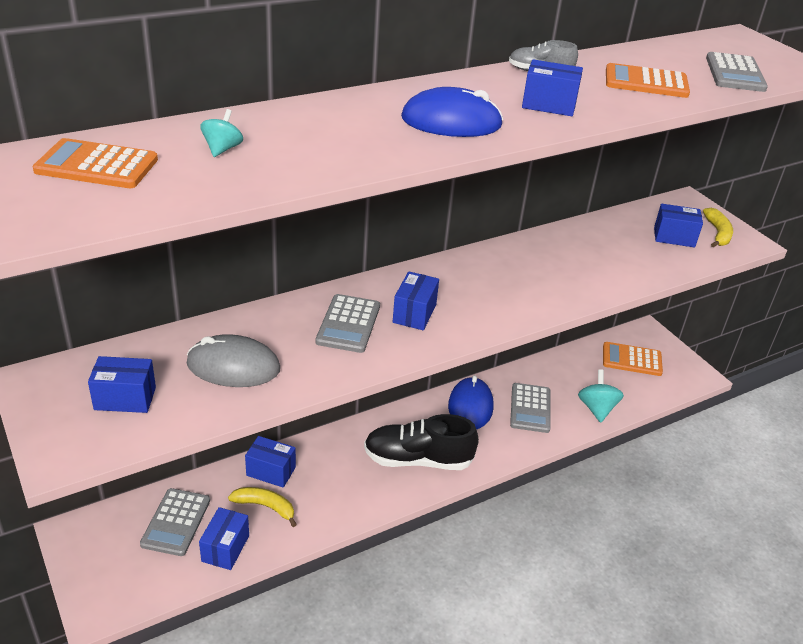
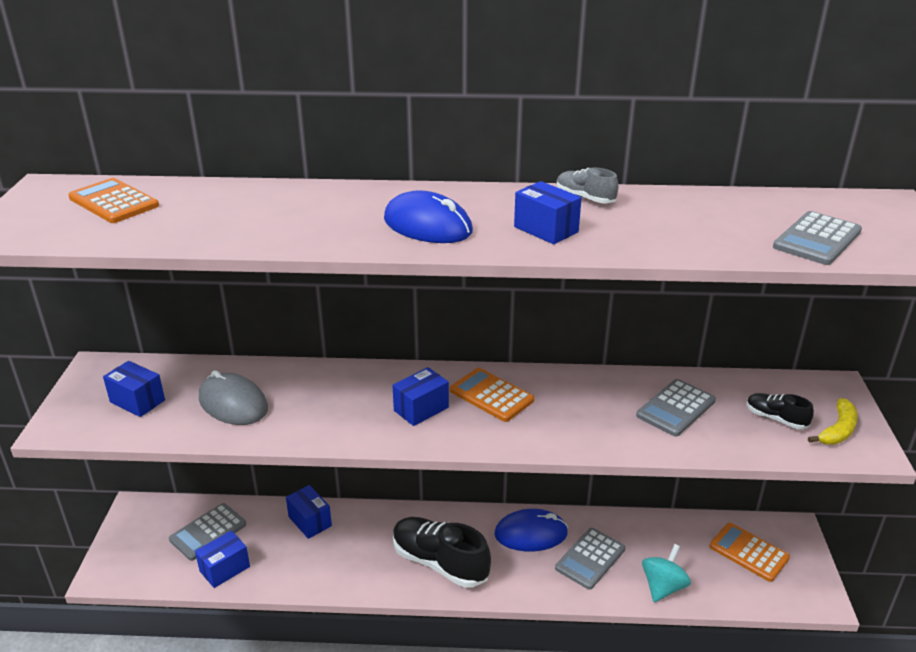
camera: 35 degrees right, 5 degrees down
turquoise spinning top [200,109,243,157] -> none
yellow banana [228,487,297,527] -> none
grey calculator [315,294,380,353] -> grey calculator moved to [636,379,716,437]
blue mouse [448,375,494,429] -> blue mouse turned 45 degrees clockwise [494,509,568,551]
orange calculator [606,63,690,98] -> orange calculator moved to [450,368,534,422]
blue box [654,204,703,248] -> black shoe [747,393,814,429]

